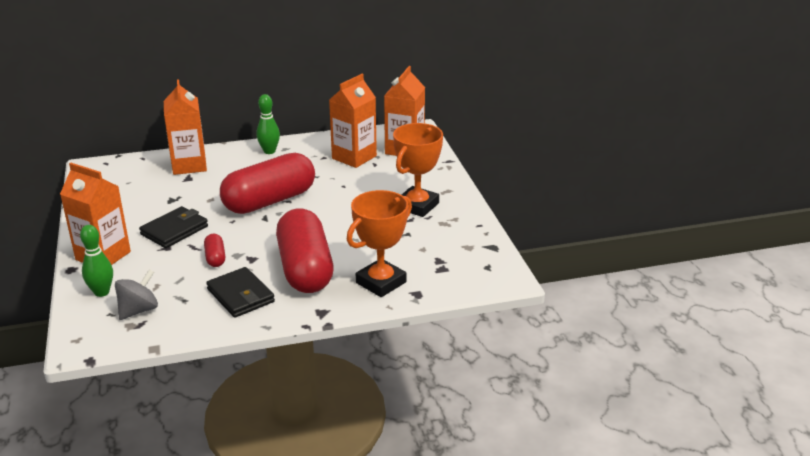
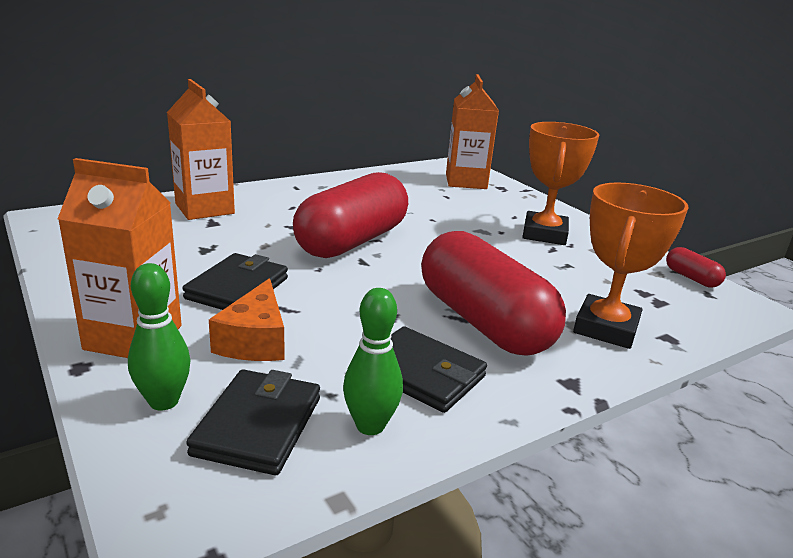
camera: 20 degrees left, 5 degrees down
grey spinning top [115,269,158,320] -> black wallet [186,369,320,475]
red capsule [204,234,225,267] -> red capsule moved to [666,247,726,287]
green bowling pin [256,94,280,154] -> green bowling pin moved to [343,288,403,435]
orange carton [329,74,377,168] -> none
none -> orange cheese [209,278,285,361]

